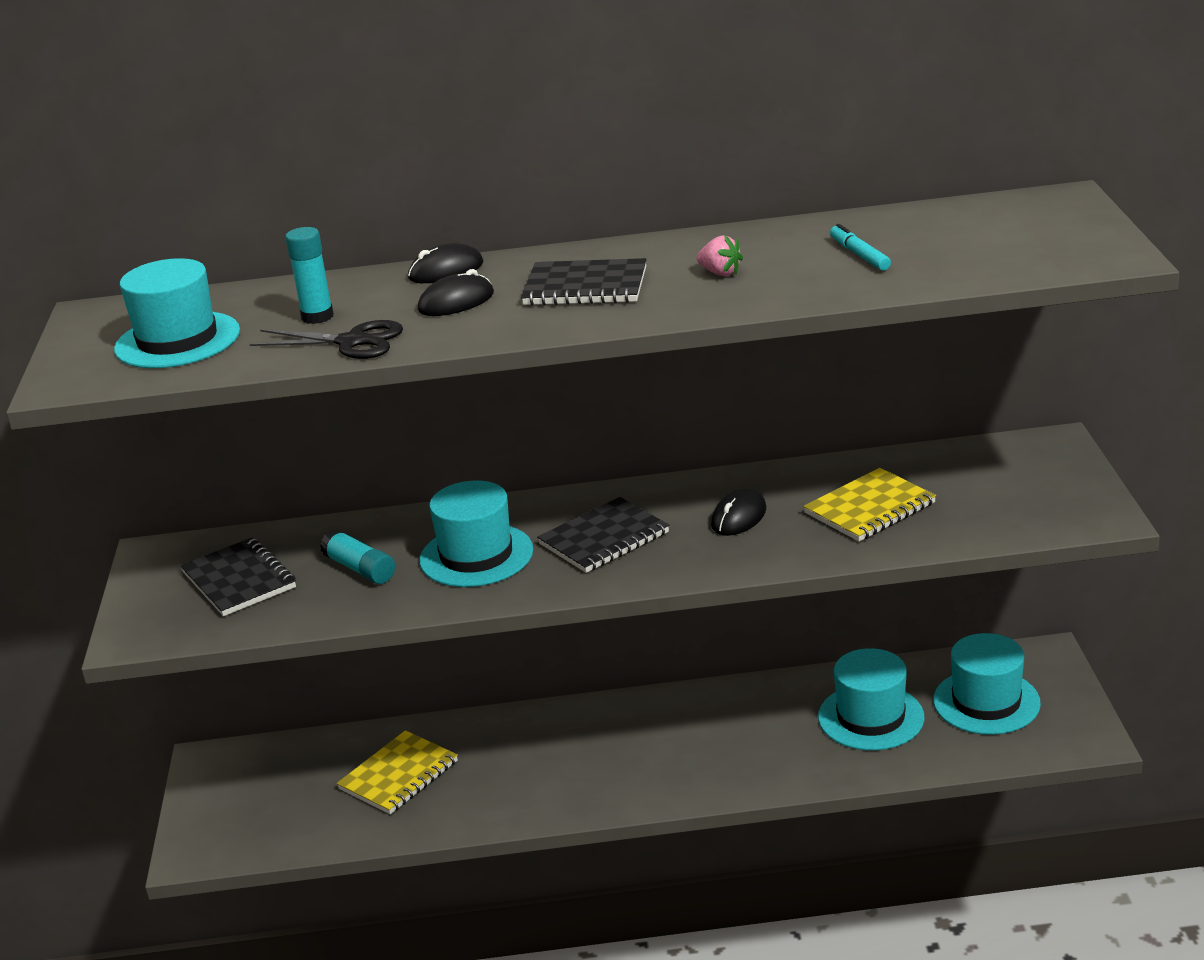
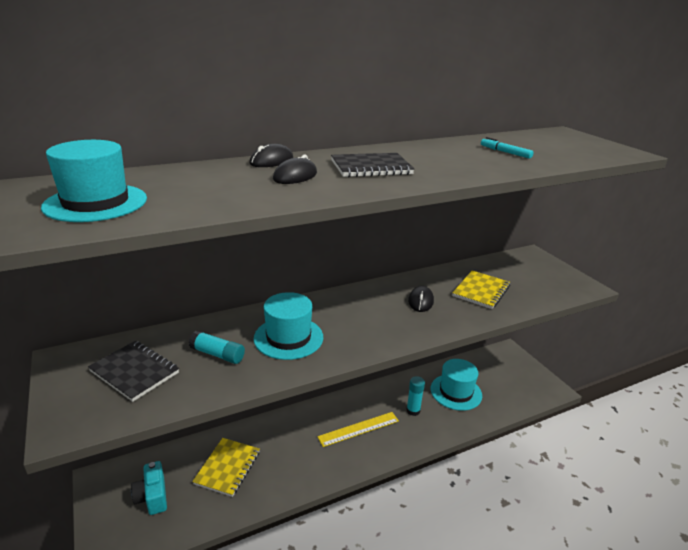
camera: 25 degrees left, 0 degrees up
black scissors [250,320,403,359] -> none
turquoise glue stick [285,227,334,324] -> turquoise glue stick moved to [406,376,425,416]
black notebook [537,497,669,573] -> none
pink strawberry [696,235,743,276] -> none
turquoise hat [933,633,1041,735] -> none
none -> turquoise camera [131,461,167,515]
none -> yellow ruler [317,412,399,447]

